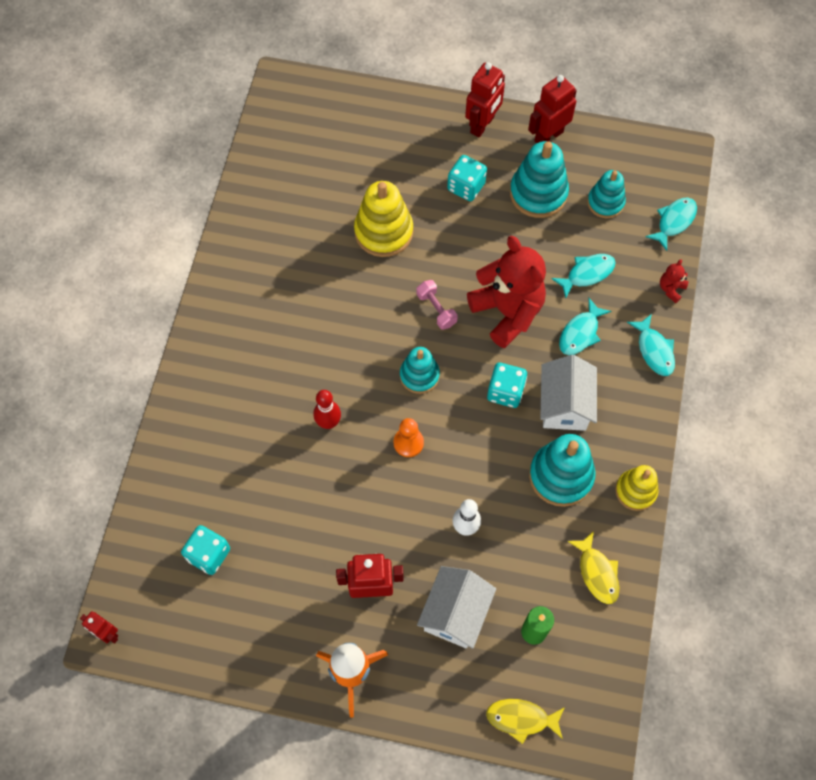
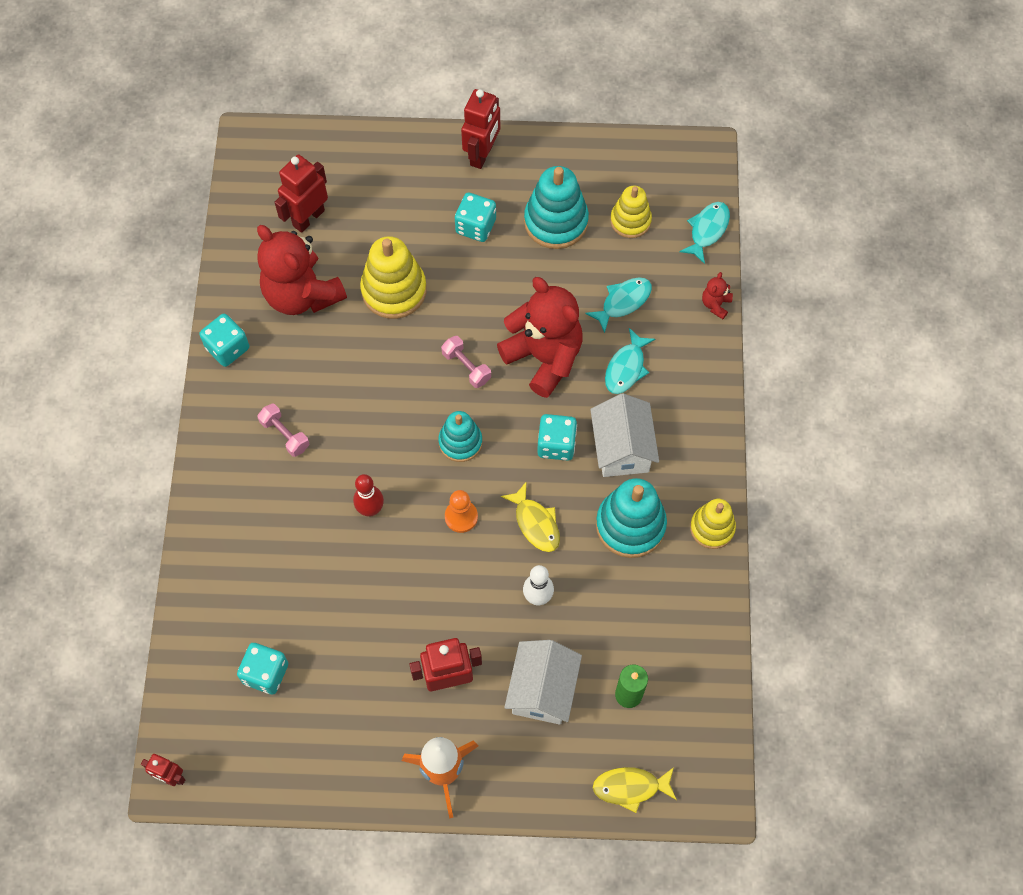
camera: 10 degrees left, 0 degrees up
red robot [528,75,577,143] -> red robot moved to [275,155,328,233]
yellow fish [567,531,619,604] -> yellow fish moved to [501,482,560,552]
turquoise stacking toy [587,170,626,219] -> yellow stacking toy [610,186,652,238]
turquoise fish [627,314,675,376] -> none
none -> turquoise dice [199,314,249,367]
none -> red teddy bear [257,225,347,315]
none -> pink dumbbell [257,404,309,457]

